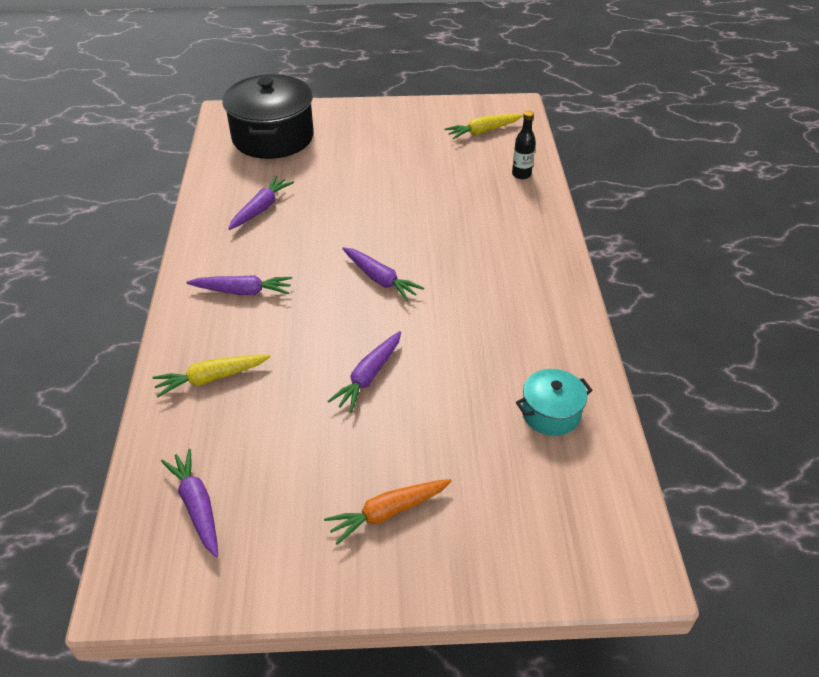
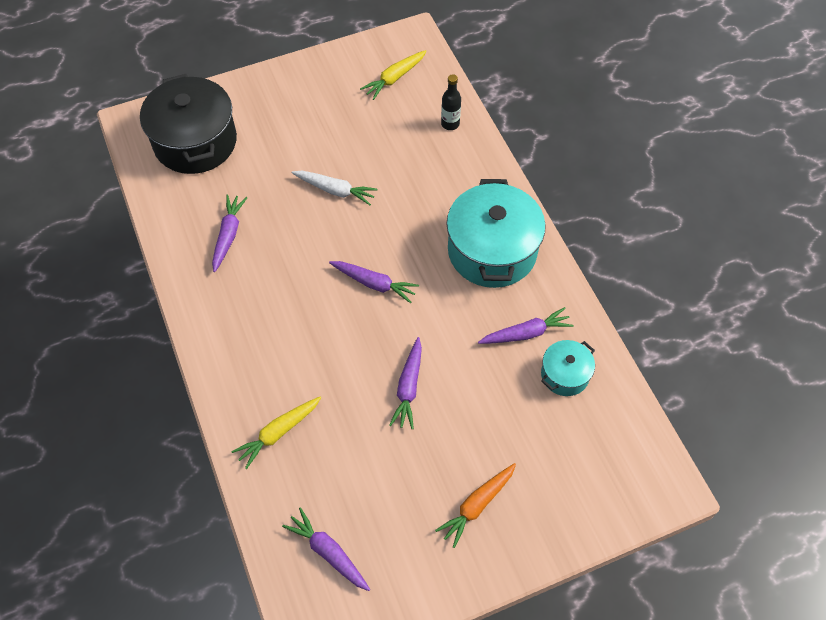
camera: 20 degrees left, 15 degrees up
purple carrot [186,275,292,295] -> purple carrot moved to [478,307,574,344]
none -> white carrot [292,171,378,205]
none -> turquoise pot [447,179,546,288]

